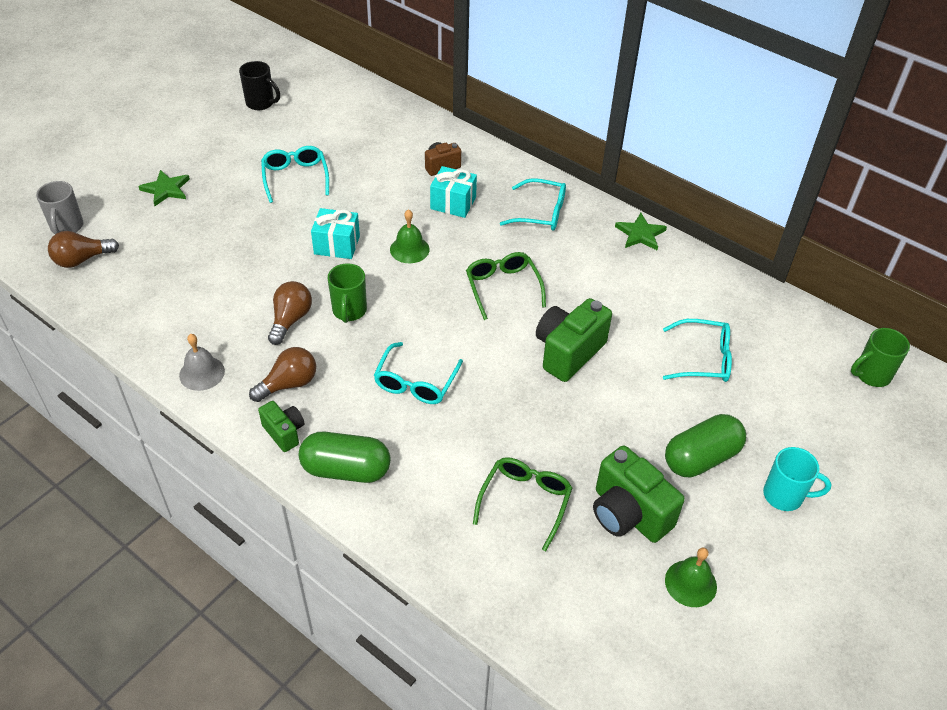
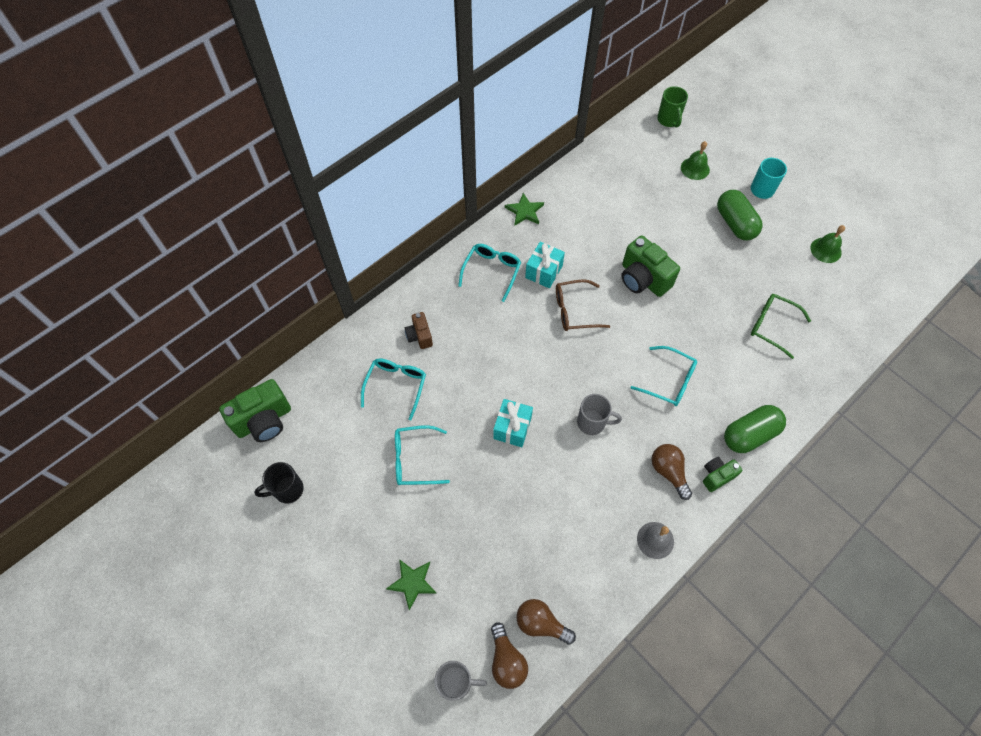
camera: 80 degrees left, 15 degrees up
black mug [239,61,280,110] -> black mug turned 150 degrees counterclockwise [254,462,304,504]
brown light bulb [268,281,312,345] -> brown light bulb moved to [516,599,576,645]
green capsule [299,432,390,483] -> green capsule turned 45 degrees clockwise [724,405,786,453]
green mug [328,263,367,323] -> grey mug [577,394,622,435]
green bell [390,209,430,263] -> green bell moved to [681,141,710,180]
turquoise gift [430,166,477,218] -> turquoise gift moved to [525,242,565,288]
green glasses [466,252,546,320] -> brown glasses [556,279,610,331]
green camera [593,445,685,543] -> green camera moved to [219,379,291,442]
turquoise glasses [663,319,732,382] -> turquoise glasses moved to [361,358,426,420]

